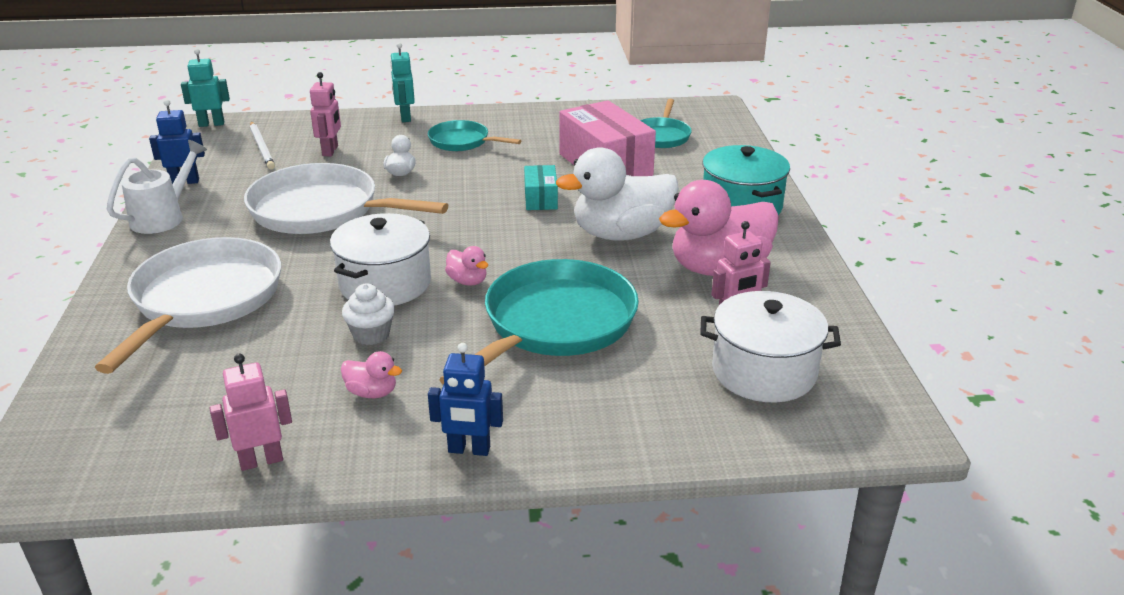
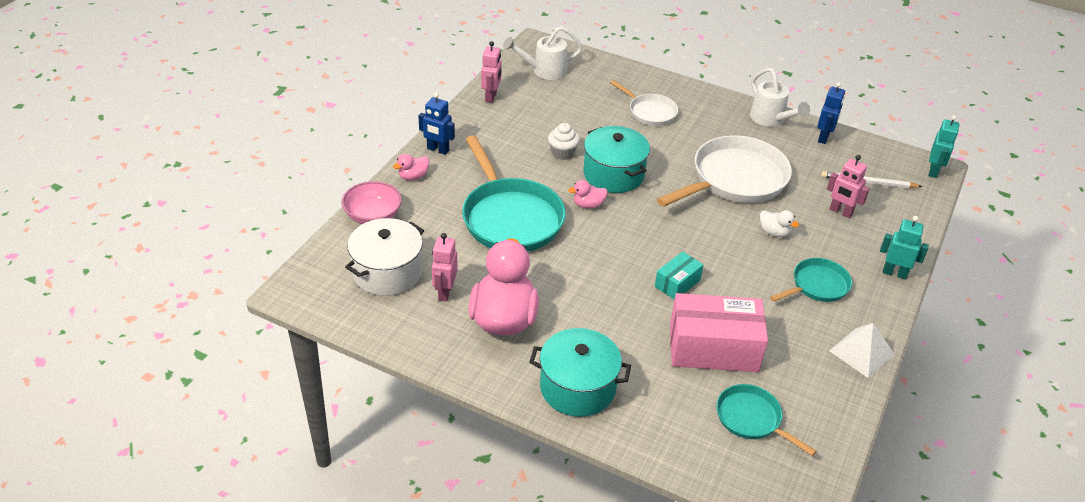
camera: 120 degrees right, 10 degrees up
white pan [95,237,281,374] -> white pan [610,80,678,126], size x0.54
white pot [330,213,431,306] -> turquoise pot [583,126,650,193]
pink duck [341,351,402,398] -> pink duck moved to [393,154,429,180]
blue robot [428,343,503,456] -> blue robot turned 105 degrees counterclockwise [418,92,455,155]
turquoise box [524,165,558,210] -> turquoise box turned 75 degrees counterclockwise [655,251,703,300]
white duck [556,147,679,241] -> none
none -> pink bowl [342,181,402,224]
none -> white watering can [503,26,583,80]
none -> white pyramid [829,323,895,378]

